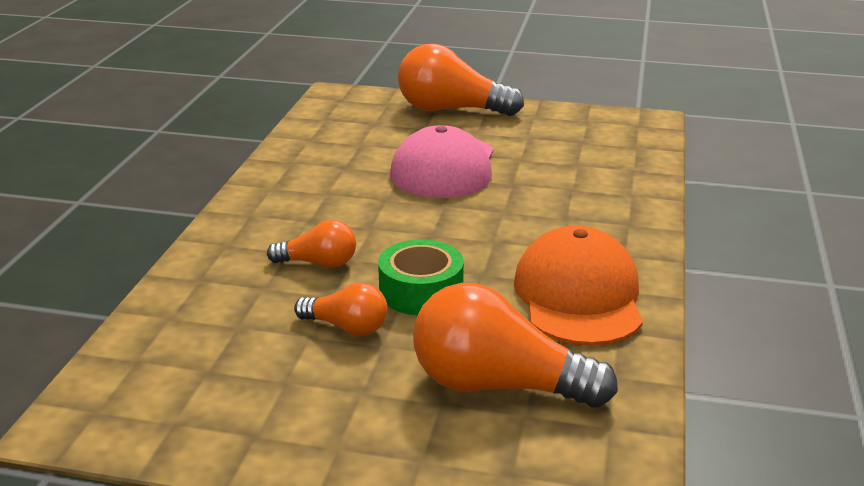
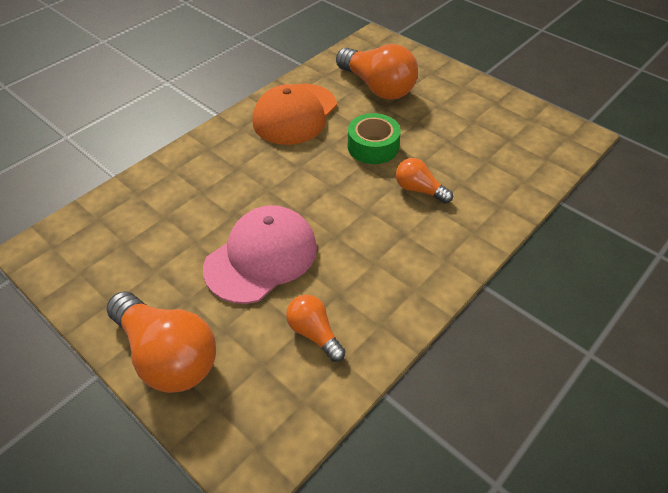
camera: 150 degrees left, 20 degrees up
orange light bulb [294,283,387,336] -> orange light bulb moved to [286,295,346,362]

